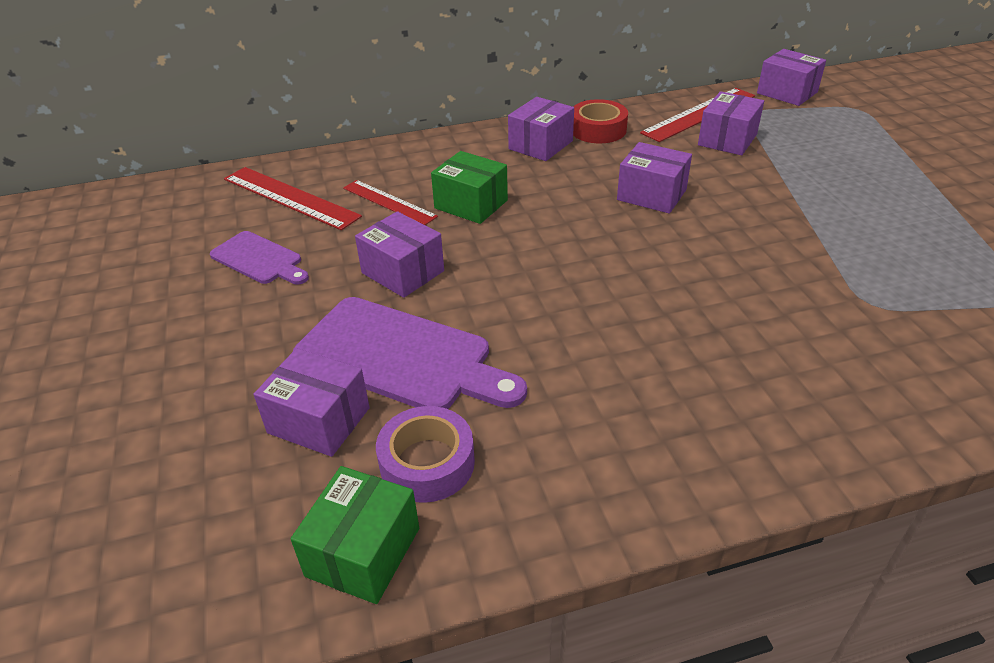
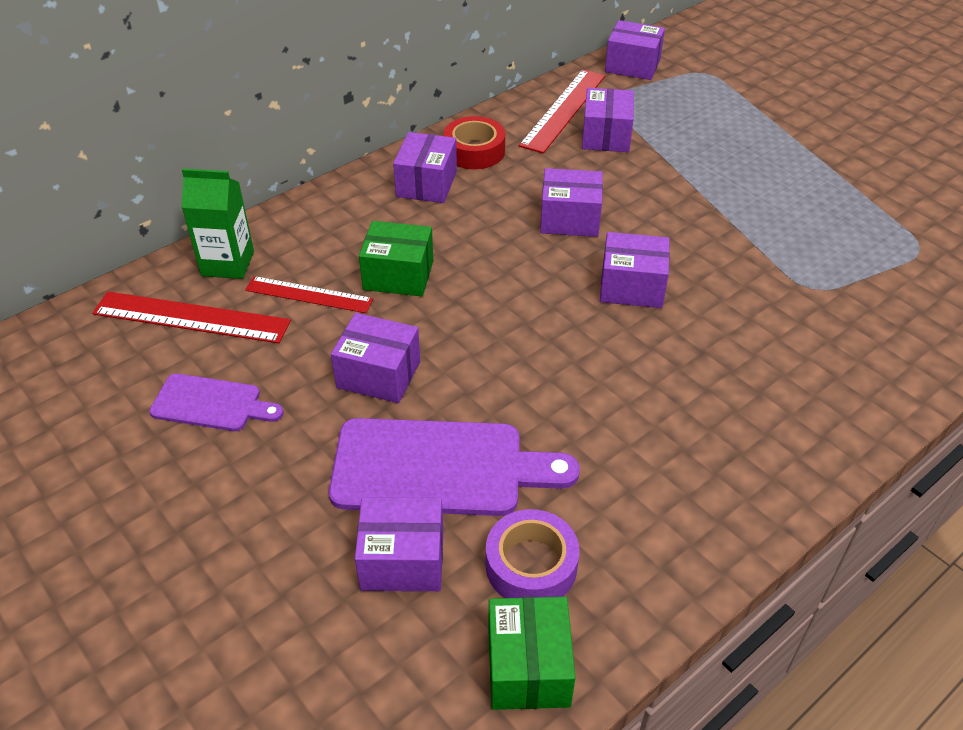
camera: 25 degrees left, 5 degrees up
none -> green carton [181,169,254,279]
none -> purple box [600,232,670,308]

